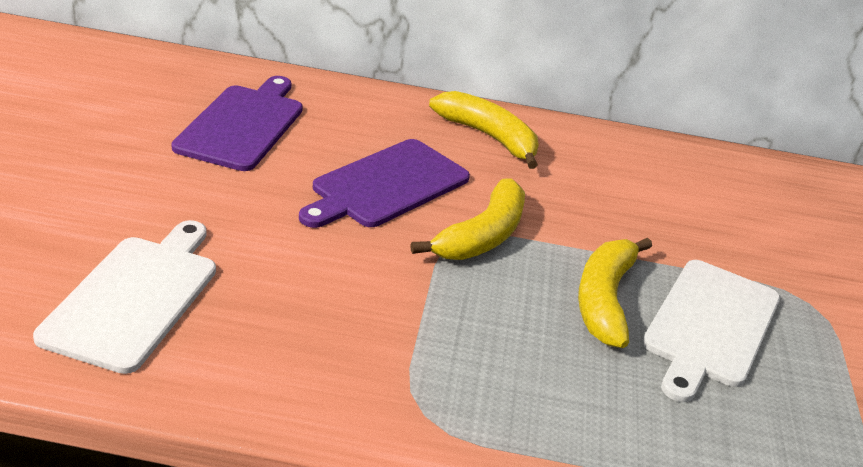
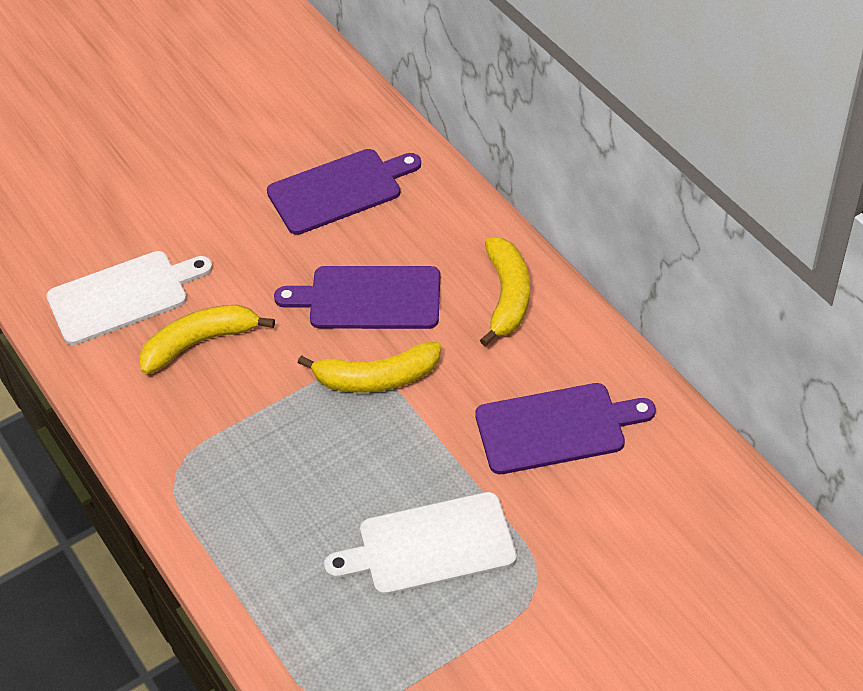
camera: 55 degrees right, 15 degrees up
yellow banana [578,238,652,348] -> yellow banana moved to [139,305,275,374]
none -> purple cutting board [475,383,656,474]

